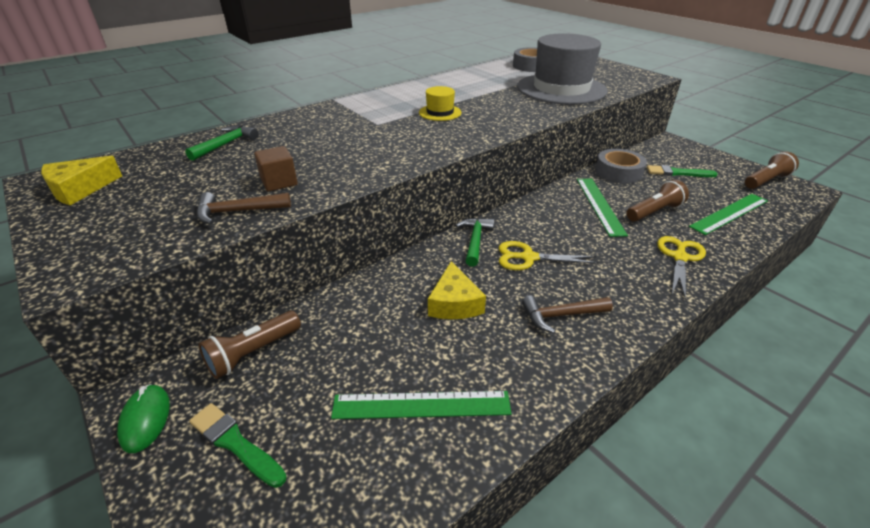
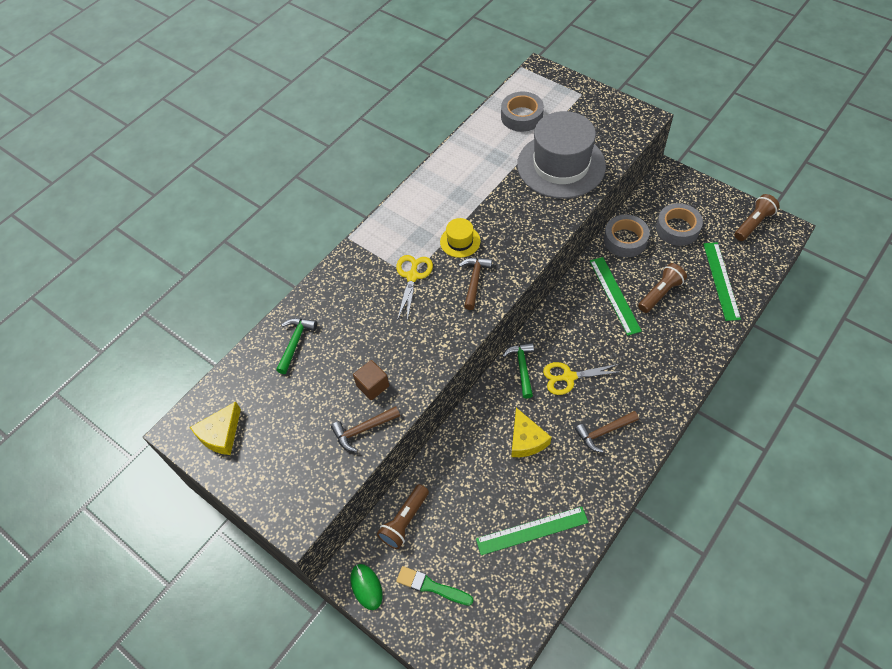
camera: 10 degrees left, 20 degrees up
green brush [647,165,718,177] -> grey tape [656,203,703,246]
yellow scissors [657,236,706,300] -> yellow scissors moved to [396,255,433,322]
green ruler [689,194,768,235] -> green ruler turned 45 degrees counterclockwise [703,242,741,321]
none -> brown hammer [459,258,493,310]

